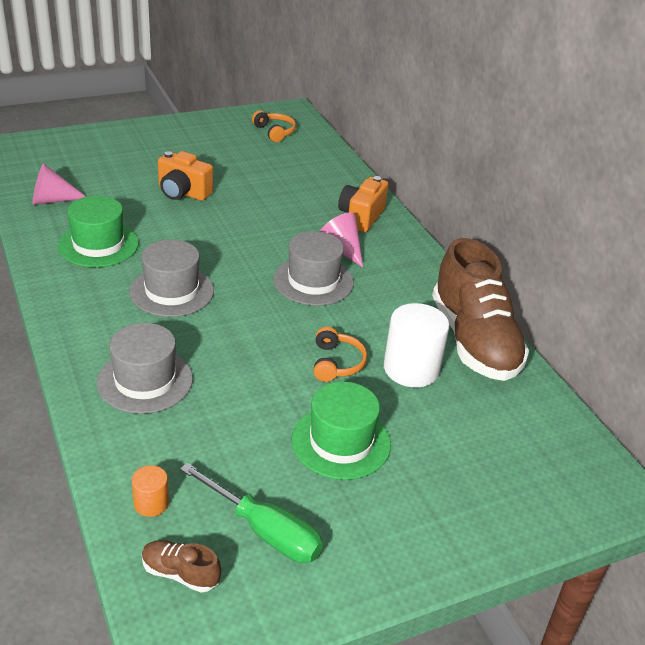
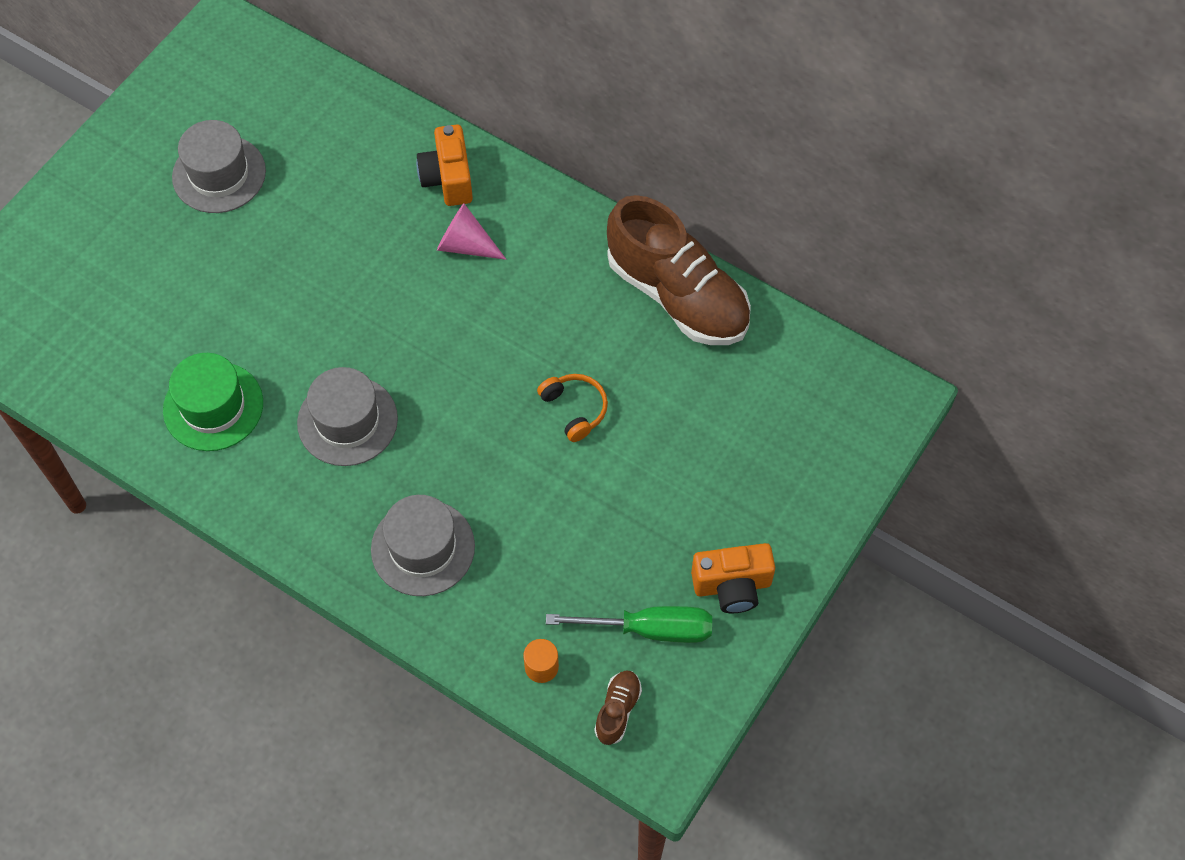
camera: 30 degrees left, 25 degrees up
pink cone [33,164,86,205] -> none
brown shoe [142,540,221,593] -> brown shoe turned 120 degrees clockwise [594,671,642,745]
orange camera [158,151,213,201] -> orange camera moved to [691,543,775,613]
orange headphones [252,110,296,142] -> none
grey hat [273,231,354,306] -> grey hat moved to [172,120,266,213]
green hat [292,381,391,480] -> none
white cylinder [384,303,449,388] -> none

